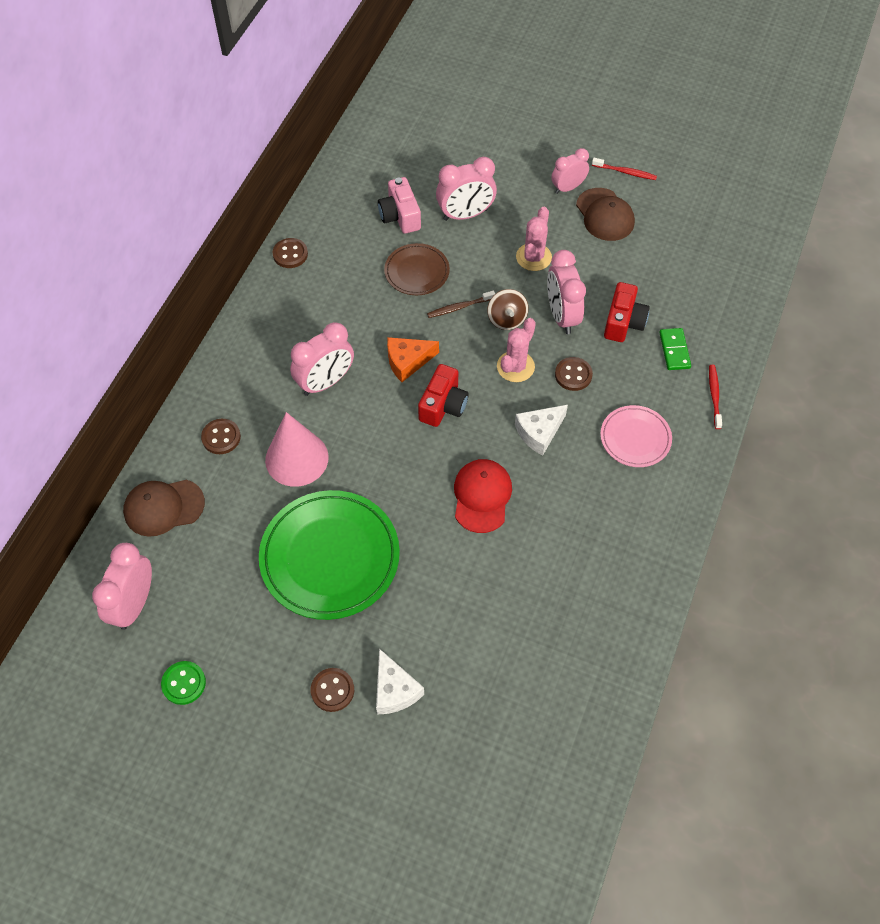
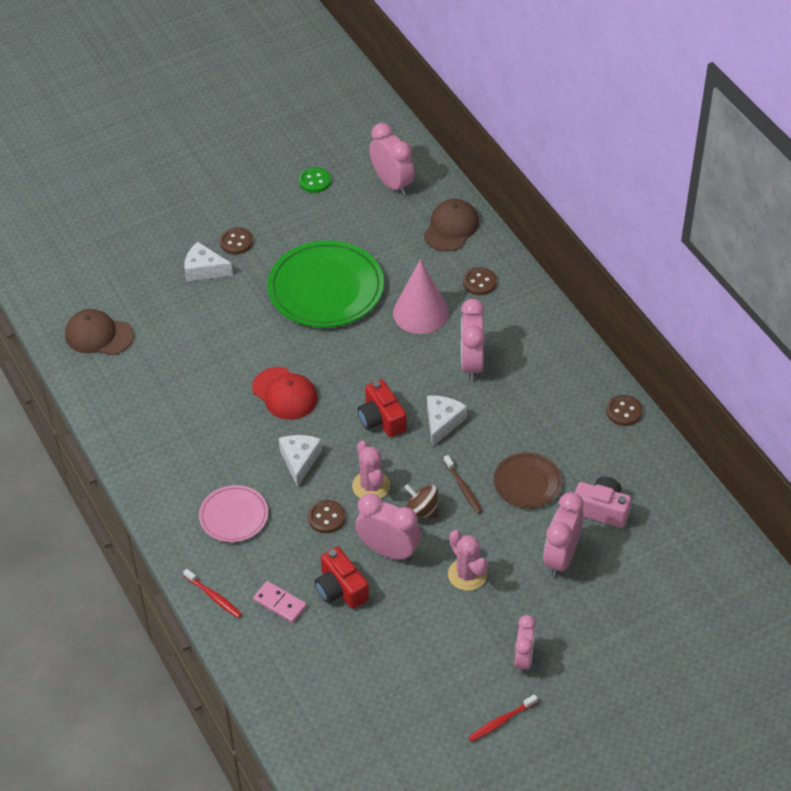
camera: 130 degrees right, 10 degrees down
orange cheese [387,337,439,382] -> white cheese [427,396,467,447]
brown toothbrush [427,291,495,318] -> brown toothbrush turned 135 degrees clockwise [444,455,482,514]
brown cap [576,188,635,241] -> brown cap moved to [65,309,134,355]
green domino [659,328,691,370] -> pink domino [253,581,307,623]

